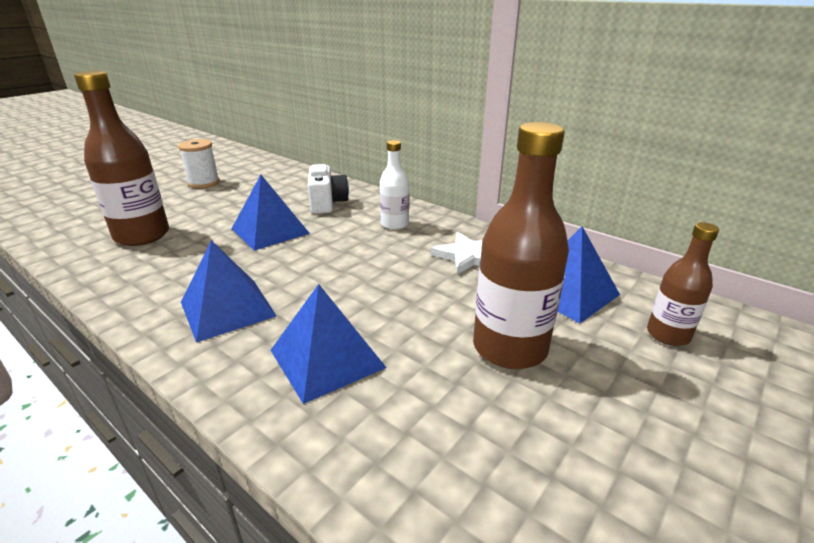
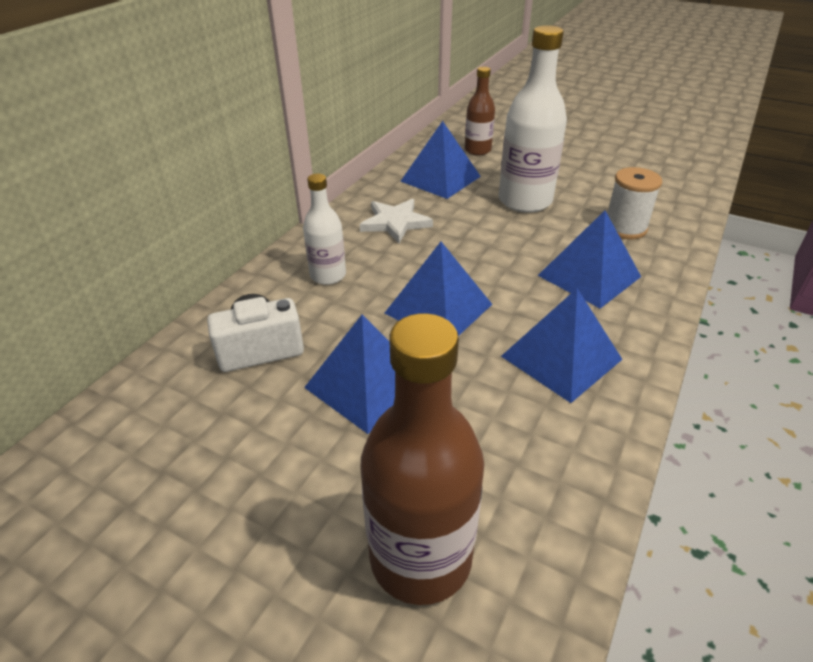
camera: 100 degrees left, 10 degrees up
white spool [178,139,220,188] -> white spool moved to [607,167,662,239]
brown bottle [473,122,569,369] -> white bottle [499,25,567,213]
none -> blue pyramid [384,242,492,336]

